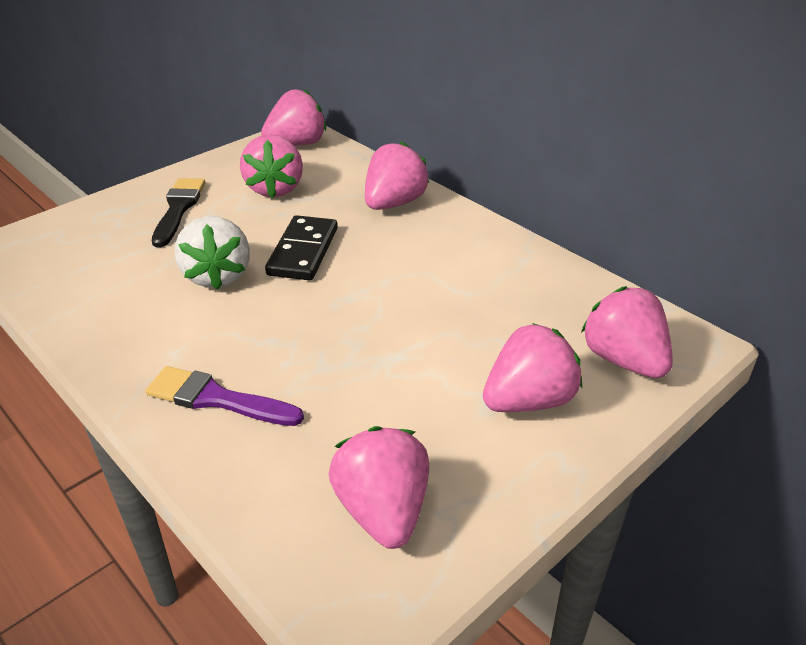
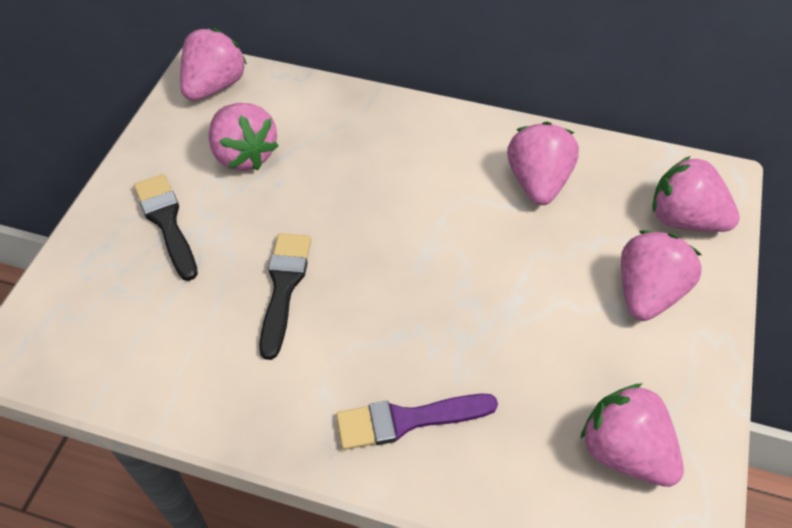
camera: 30 degrees left, 15 degrees up
white strawberry [175,216,250,290] -> black brush [259,233,311,360]
black domino [265,215,338,280] -> none
pink strawberry [365,142,429,210] -> pink strawberry moved to [507,122,579,205]

